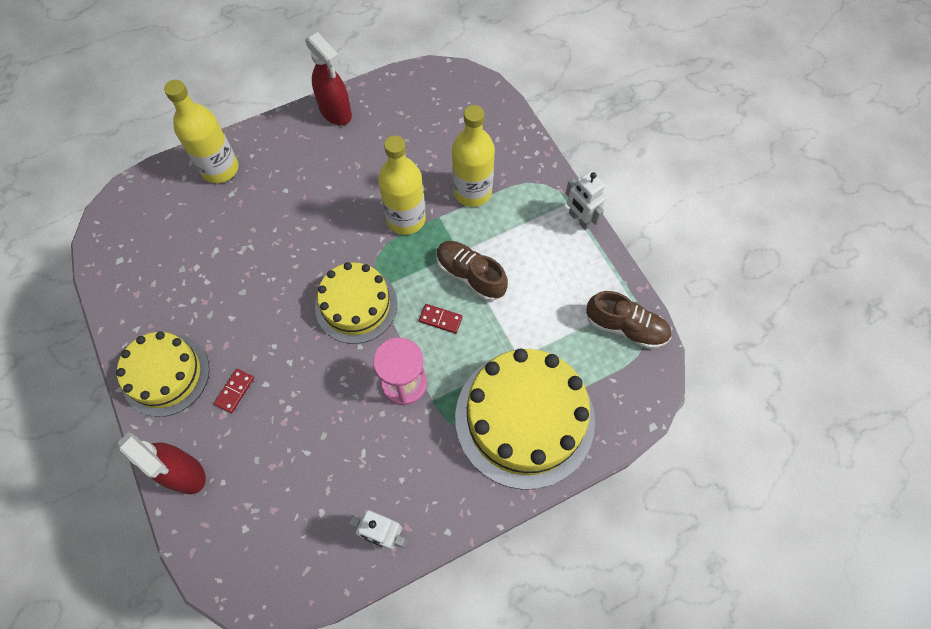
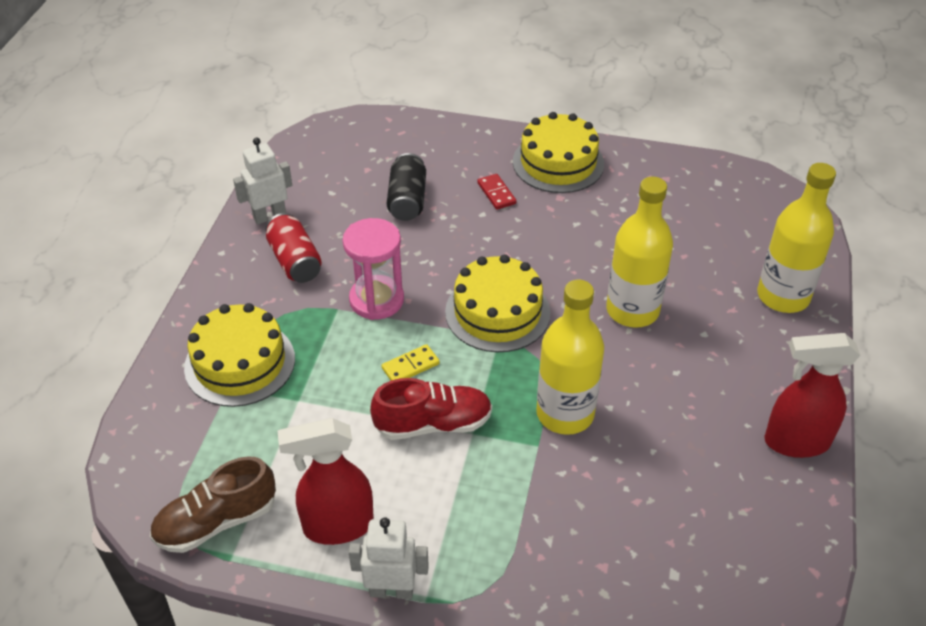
camera: 130 degrees right, 20 degrees down
red spray bottle [118,432,206,494] -> red spray bottle moved to [278,418,374,545]
red domino [419,304,463,334] -> yellow domino [381,344,440,380]
brown shoe [436,241,508,301] -> red shoe [370,378,492,440]
yellow bottle [452,105,495,207] -> yellow bottle moved to [606,177,673,328]
yellow cake [455,349,595,490] -> yellow cake [184,303,295,407], size x0.63
none -> red can [265,213,322,283]
none -> black can [387,153,426,221]

